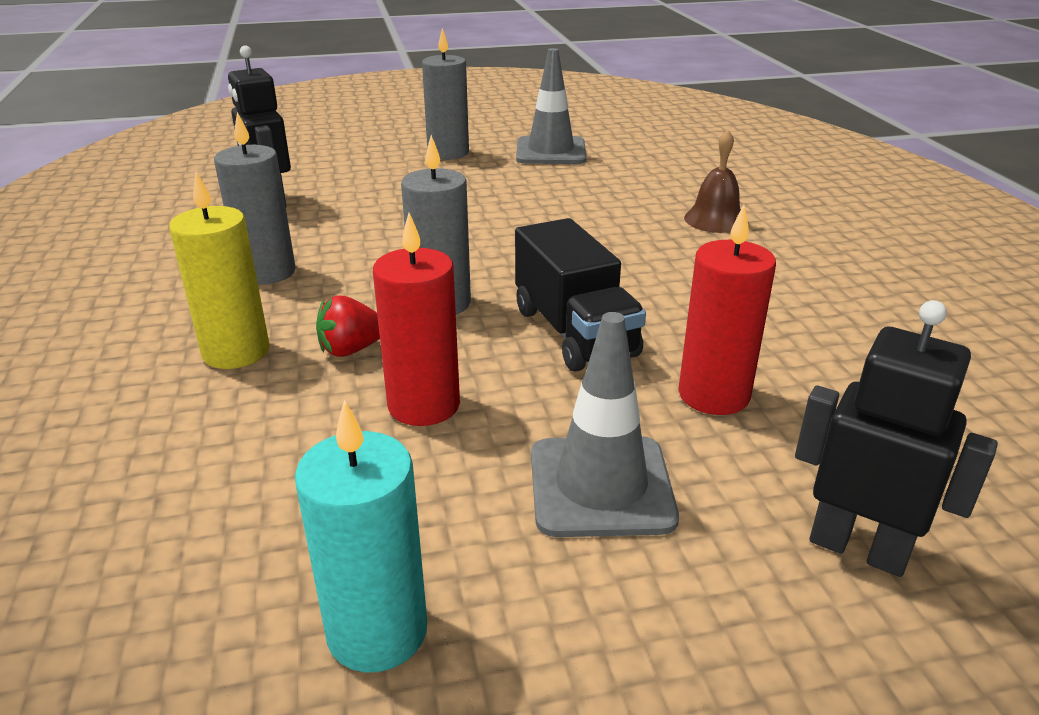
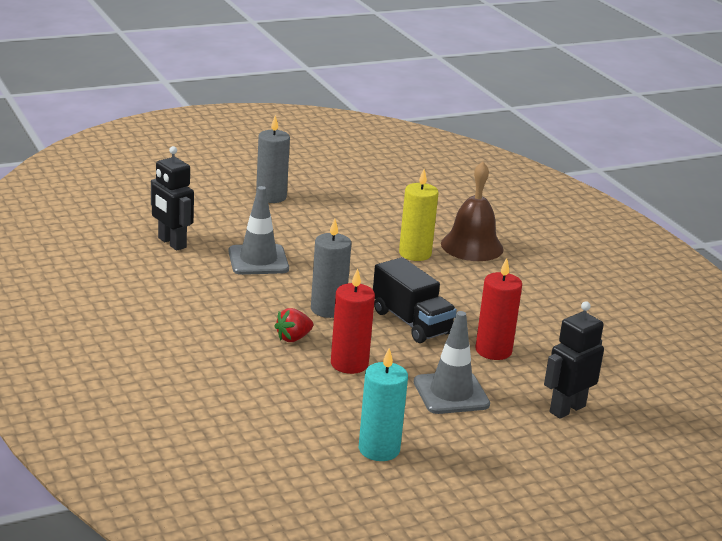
camera: 15 degrees left, 5 degrees down
yellow candle [169,172,270,369] -> yellow candle moved to [399,169,439,261]
grey candle [214,112,296,285] -> none
grey traffic cone [516,48,586,164] -> grey traffic cone moved to [228,186,289,275]
brown bell [684,130,741,233] -> brown bell [441,162,503,261], size x1.57
black robot [795,300,998,577] -> black robot turned 60 degrees counterclockwise [544,301,604,419]

